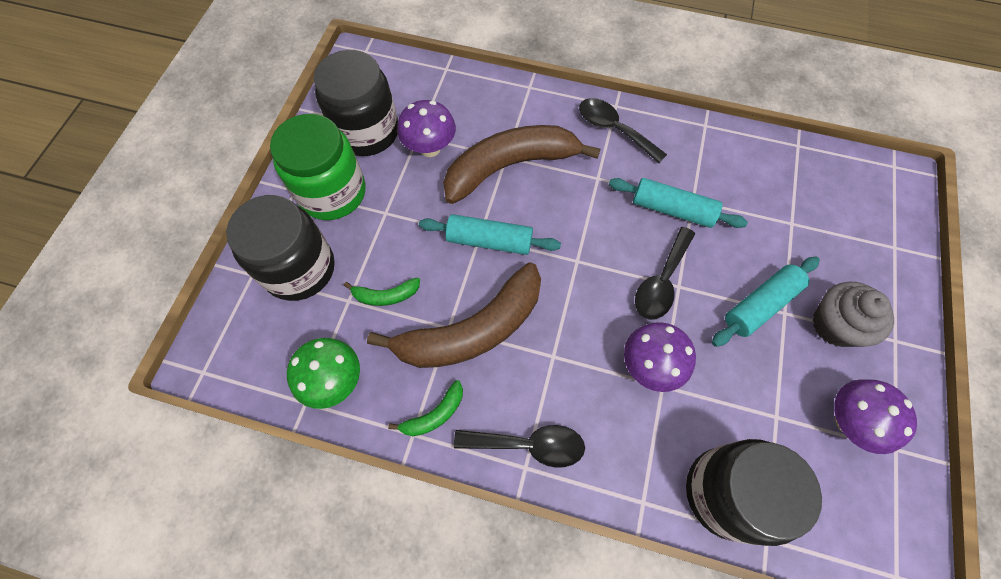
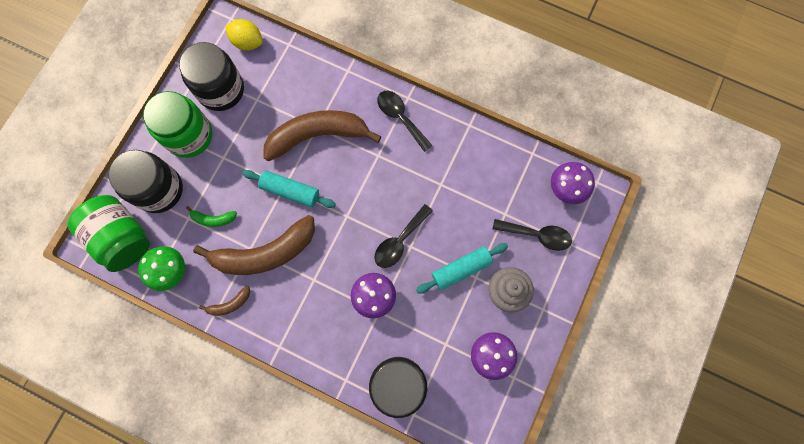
camera: 10 degrees right, 10 degrees up
green banana [388,380,463,436] -> brown banana [199,286,250,316]
purple mushroom [397,100,456,157] -> purple mushroom moved to [551,162,595,204]
black spoon [454,425,585,468] -> black spoon moved to [493,219,572,251]
turquoise rolling pin [609,178,748,228] -> none
none -> green jar [67,195,150,272]
none -> yellow lemon [225,19,263,51]

